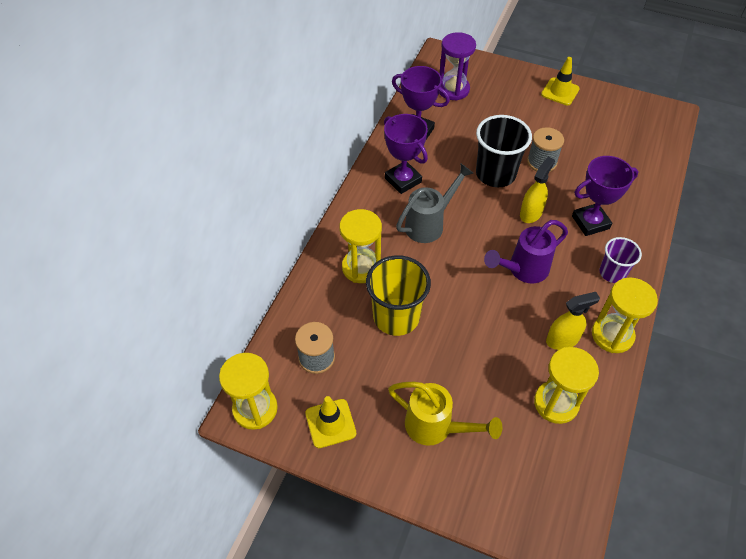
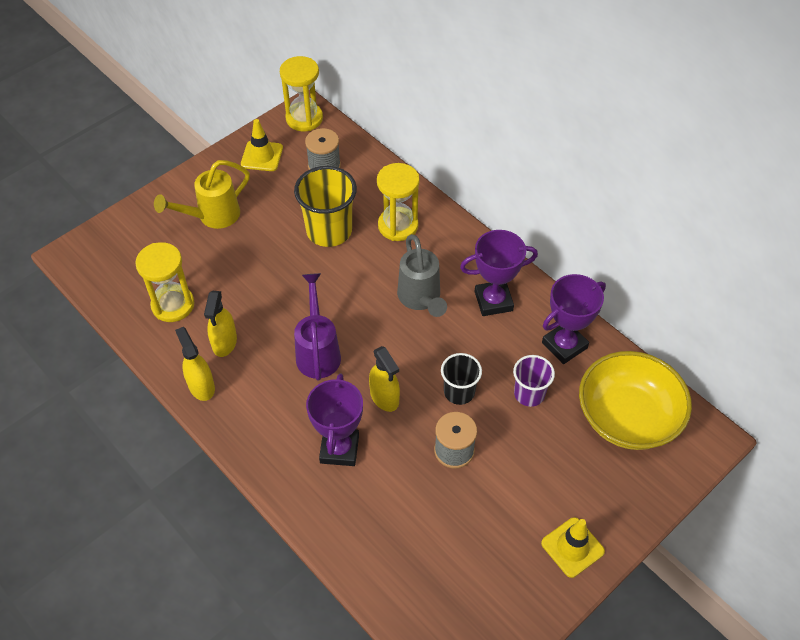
camera: 115 degrees right, 0 degrees up
purple hourglass [439,32,476,101] -> yellow bowl [579,351,692,450]
black cup [476,115,532,187] -> black cup [441,353,482,405], size x0.60
yellow hourglass [592,277,658,353] -> yellow spray bottle [175,327,215,401]
purple cup [600,237,642,283] -> purple cup moved to [513,355,555,407]

